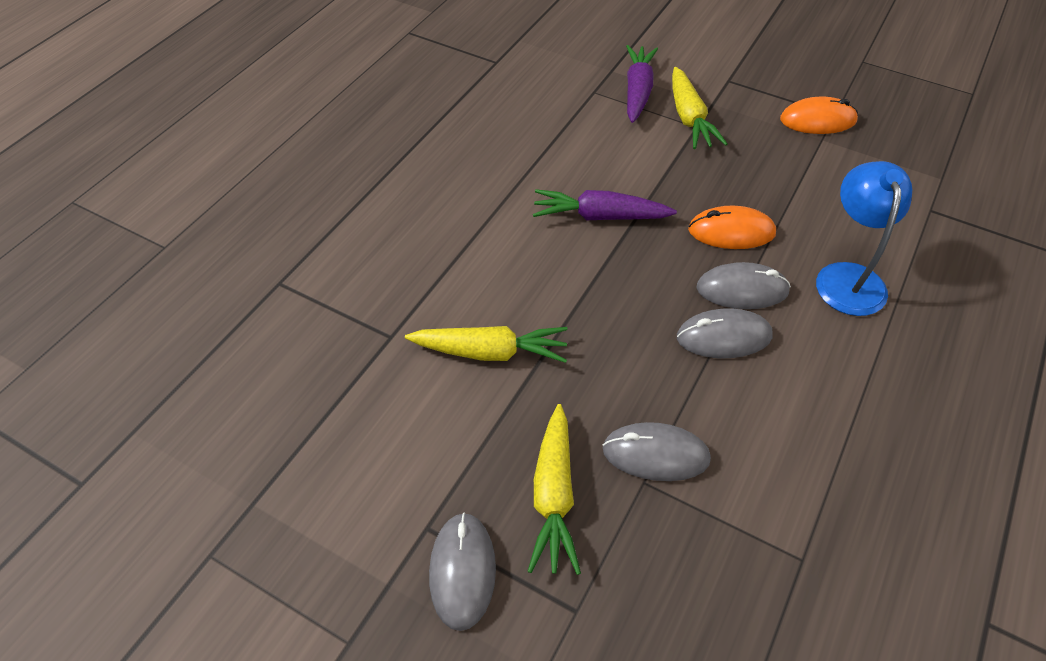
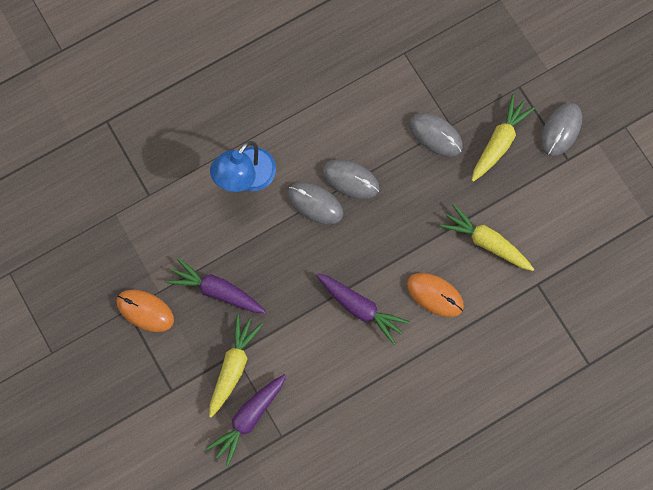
camera: 150 degrees left, 25 degrees up
orange mouse [688,206,776,249] -> orange mouse moved to [407,273,464,317]
none -> purple carrot [166,258,266,313]

